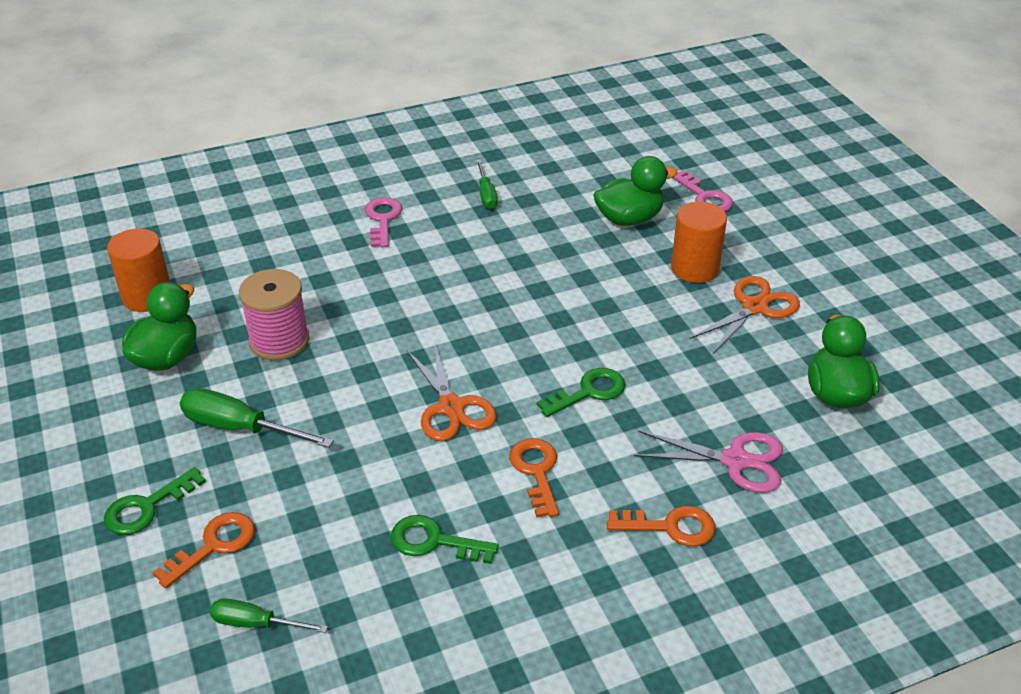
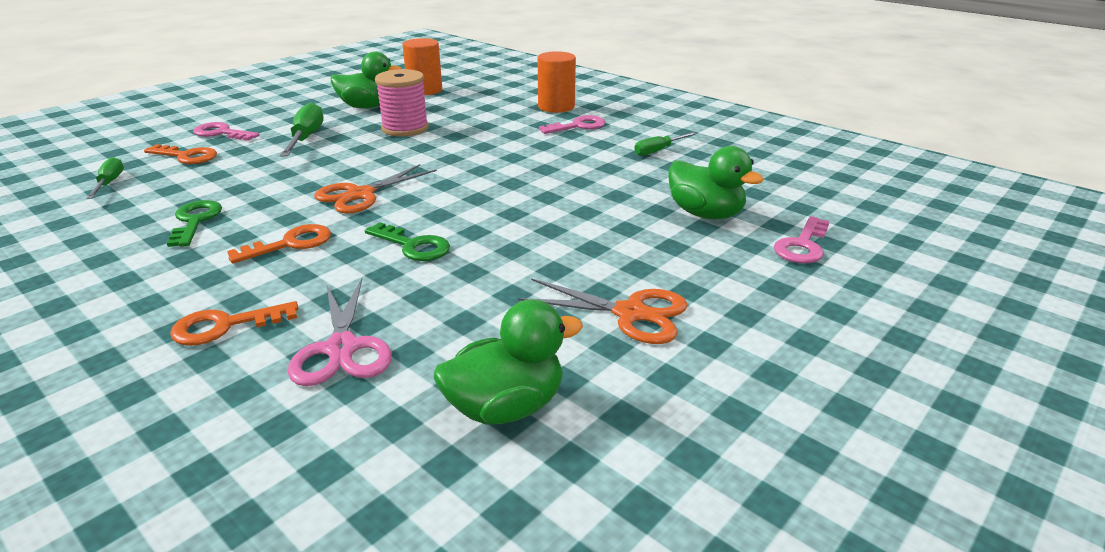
camera: 65 degrees right, 10 degrees down
green key [104,467,206,535] -> pink key [193,122,259,141]
orange key [607,506,715,546] -> orange key turned 90 degrees clockwise [170,301,299,346]
orange cylinder [671,201,727,283] -> orange cylinder moved to [538,51,576,113]

